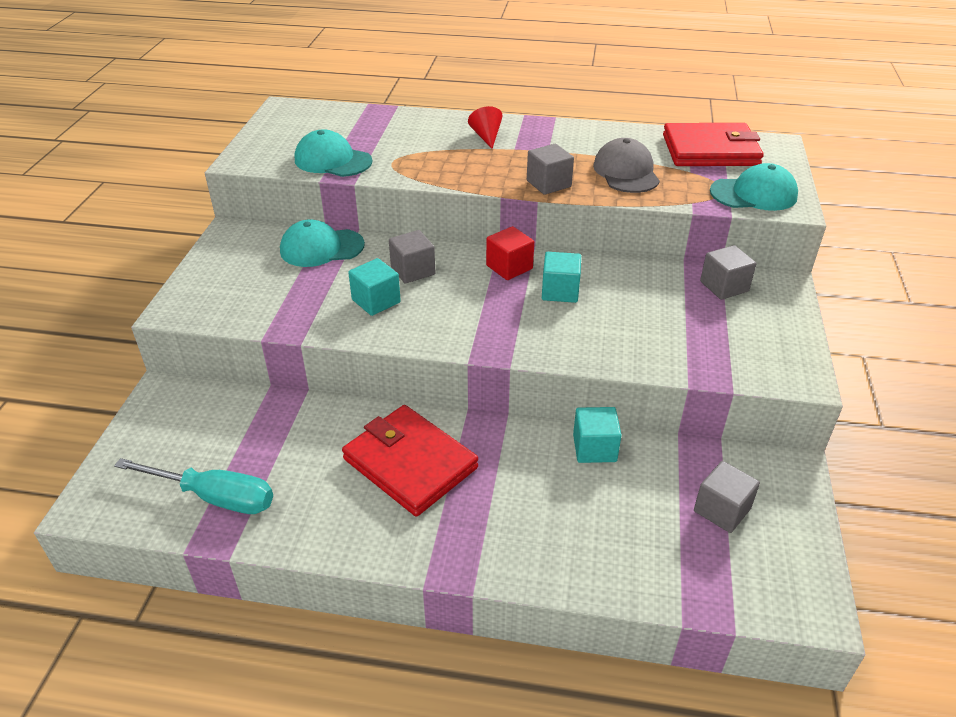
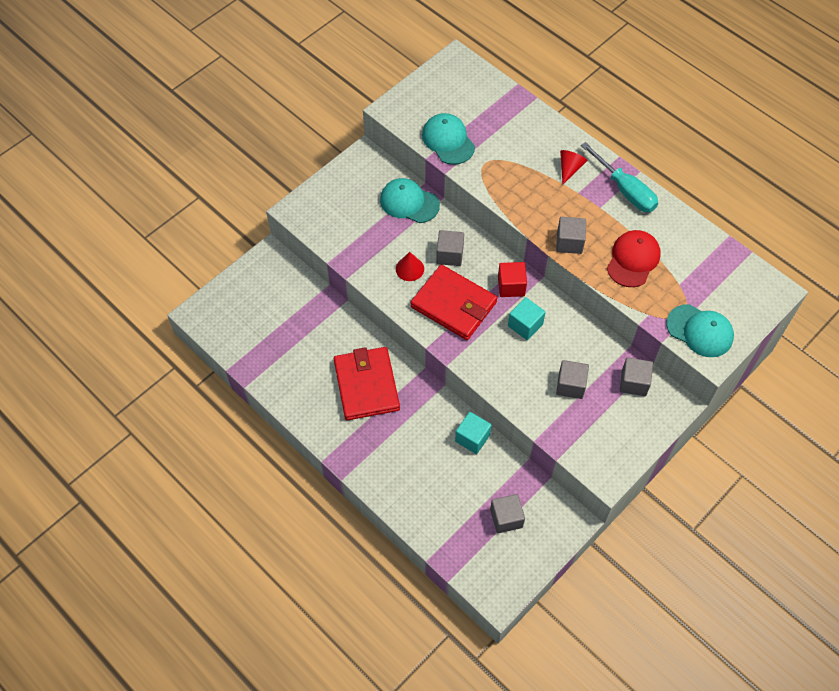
camera: 35 degrees right, 20 degrees up
turquoise screwdriver [114,458,273,514] -> turquoise screwdriver moved to [581,142,658,212]
turquoise cube [348,258,401,316] -> red cone [396,252,424,281]
grey cap [593,138,660,193] -> red cap [607,230,661,287]
red wallet [663,123,764,166] -> red wallet moved to [411,264,497,340]
none -> grey cube [556,360,589,399]

